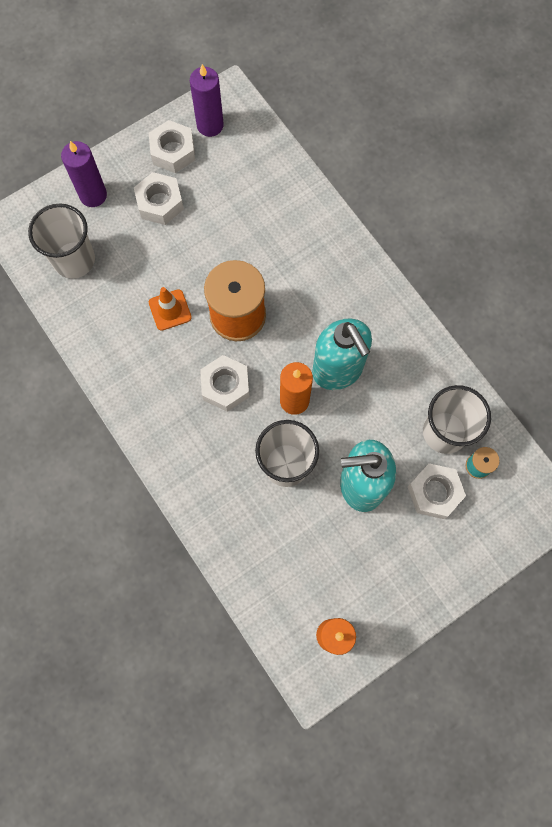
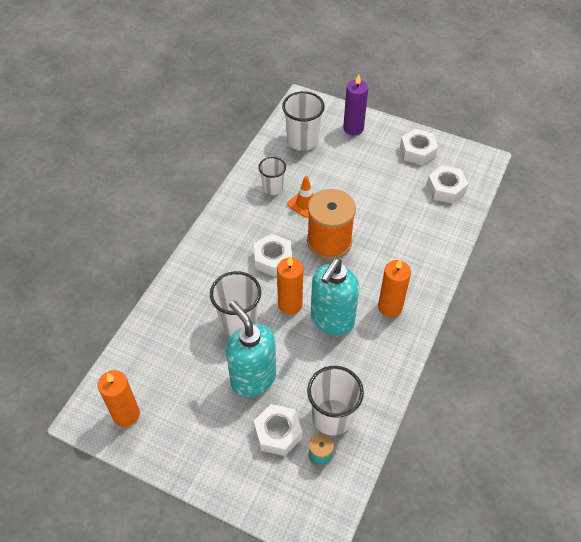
camera: 60 degrees right, 20 degrees down
white nut [134,172,184,225] -> white nut moved to [427,165,468,204]
purple candle [190,64,224,137] -> none
none -> white cup [258,157,286,195]
none -> orange candle [378,259,411,317]

